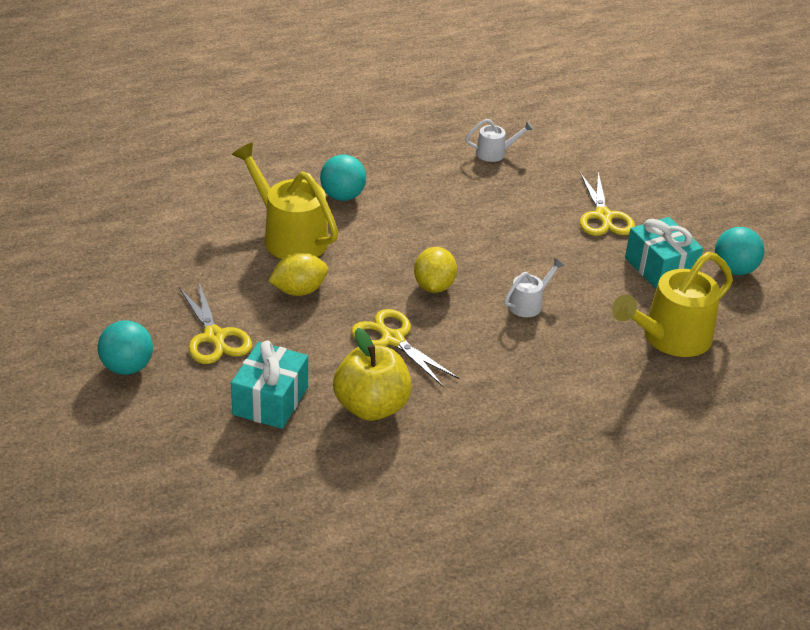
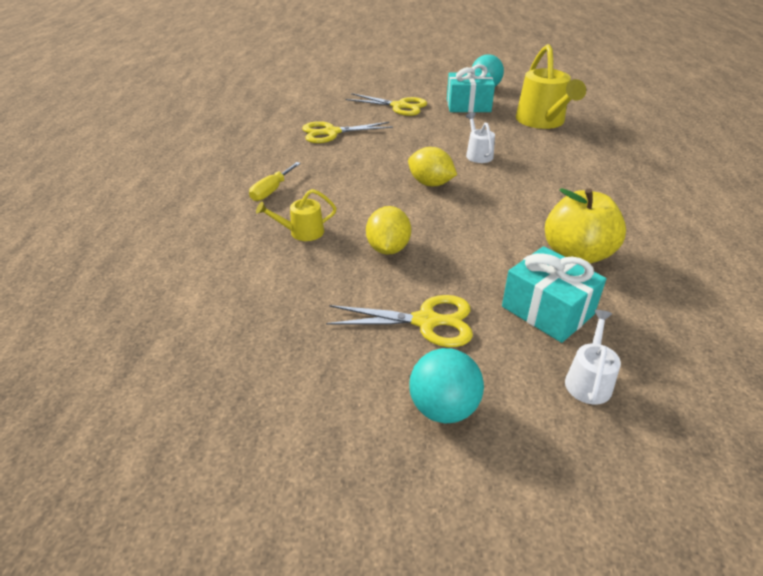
camera: 60 degrees left, 0 degrees up
yellow watering can [232,142,338,259] -> yellow watering can [256,189,337,241], size x0.50
turquoise ball [320,155,366,201] -> yellow screwdriver [249,162,301,201]
yellow scissors [351,309,459,387] -> yellow scissors moved to [302,121,393,143]
white watering can [466,119,534,162] -> white watering can moved to [565,310,621,404]

